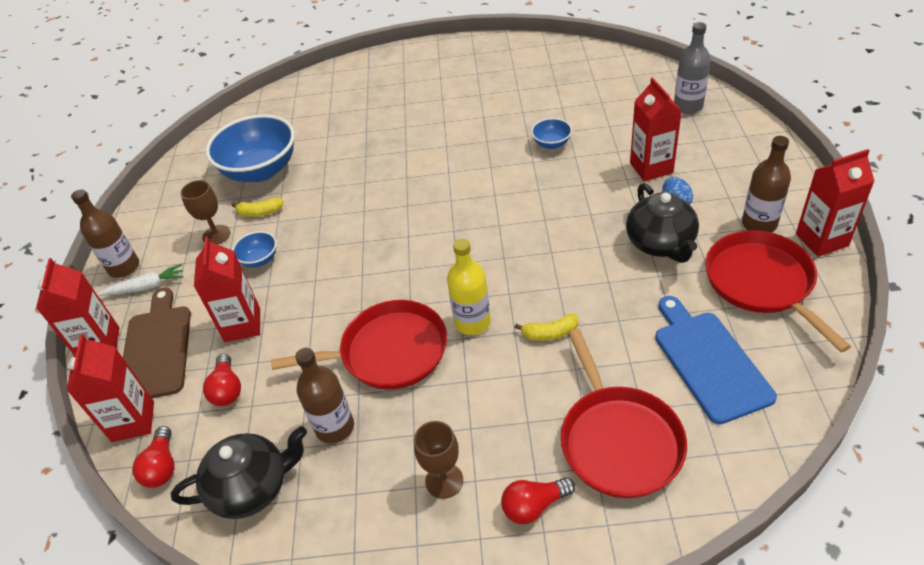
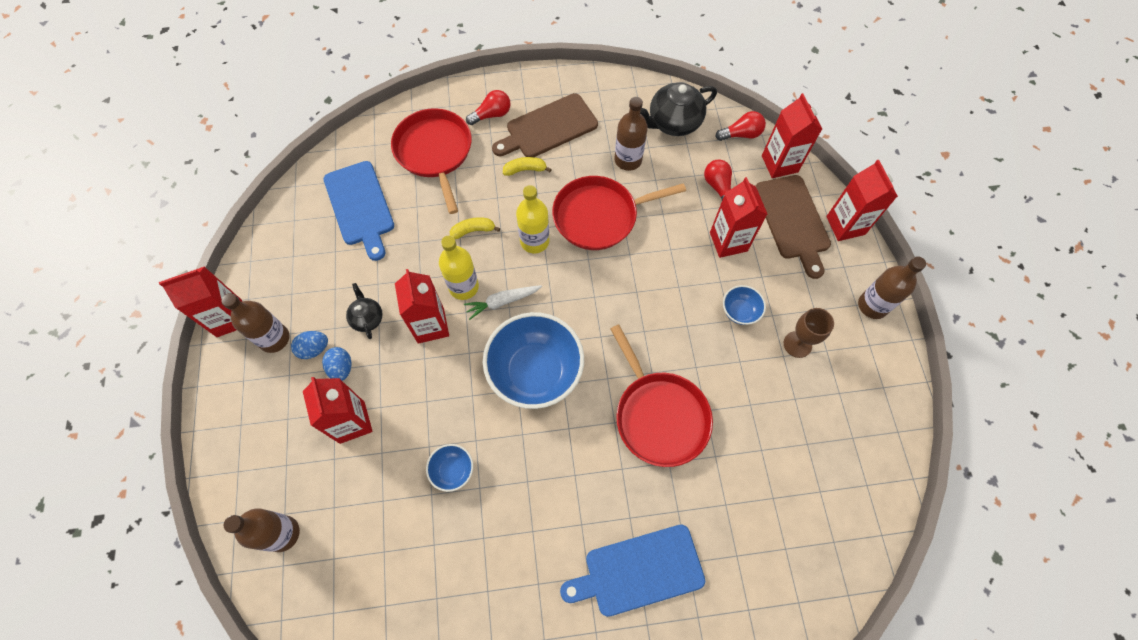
camera: 170 degrees right, 20 degrees up
white carrot [97,264,183,296] -> white carrot moved to [464,285,542,320]
red light bulb [132,426,175,488] -> red light bulb turned 90 degrees clockwise [716,111,766,141]
blue bowl [205,114,295,182] -> blue bowl moved to [483,312,584,409]
yellow banana [231,198,283,217] -> yellow banana moved to [503,157,552,176]
brown goblet [414,421,463,499] -> brown cutting board [492,93,598,157]
black teapot [626,183,699,263] -> black teapot [346,283,383,339], size x0.56
grey bottle [674,22,711,114] -> brown bottle [224,508,300,552]
red pan [705,230,851,352] -> red pan moved to [610,324,713,467]
none -> blue egg [291,331,328,359]
none -> red carton [395,269,449,344]
none -> yellow bottle [439,236,479,300]
none -> blue cutting board [560,525,705,617]

